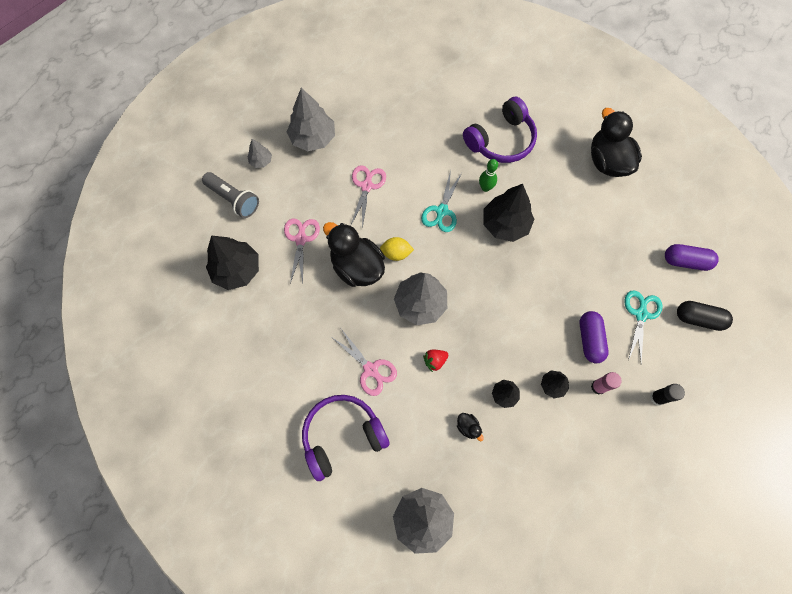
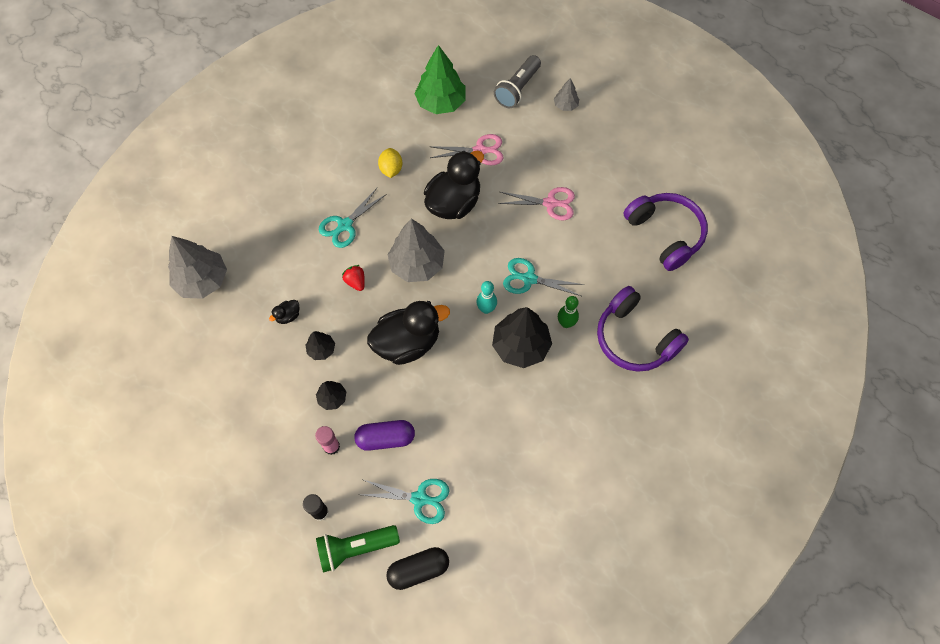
camera: 85 degrees right, 5 degrees down
black tree [206,235,259,290] -> green tree [414,45,466,114]
grey tree [287,88,335,151] -> none
purple headphones [302,395,390,481] -> purple headphones moved to [623,193,708,271]
pink scissors [333,329,397,396] -> turquoise scissors [319,188,387,248]
yellow lemon [380,237,414,261] -> yellow lemon moved to [378,148,403,178]
black duck [591,108,642,177] -> black duck moved to [367,301,450,365]
purple capsule [665,244,719,271] -> none
black capsule [677,301,733,331] -> black capsule turned 60 degrees clockwise [386,547,449,590]
none -> green flashlight [316,525,400,573]
none -> turquoise bowling pin [476,281,497,314]

